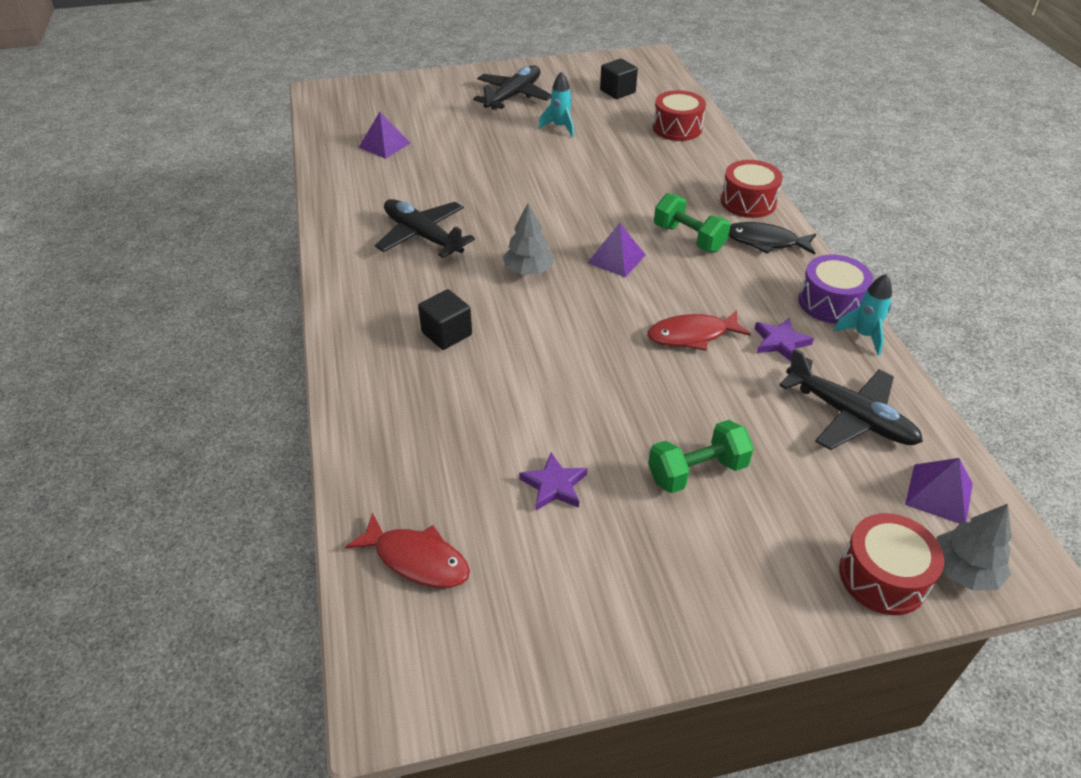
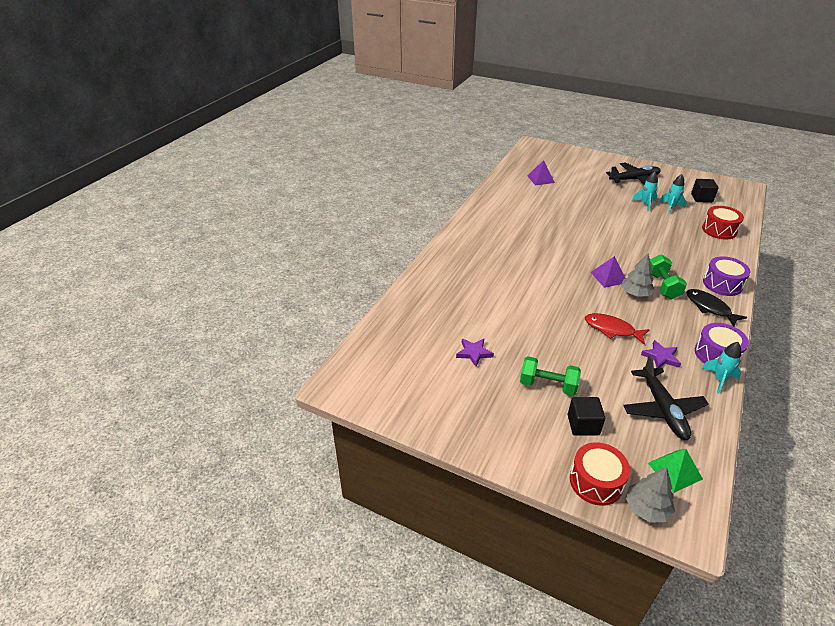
camera: 40 degrees right, 5 degrees down
red fish [345,512,470,588] -> none
black plane [375,199,475,258] -> none
black cube [418,289,472,350] -> black cube moved to [568,397,605,436]
grey tree [503,203,554,275] -> grey tree moved to [621,254,655,297]
red drum [721,160,783,218] -> purple drum [703,256,750,296]
purple pyramid [905,458,973,524] -> green pyramid [648,449,703,493]
none -> turquoise rocket [660,174,686,214]

